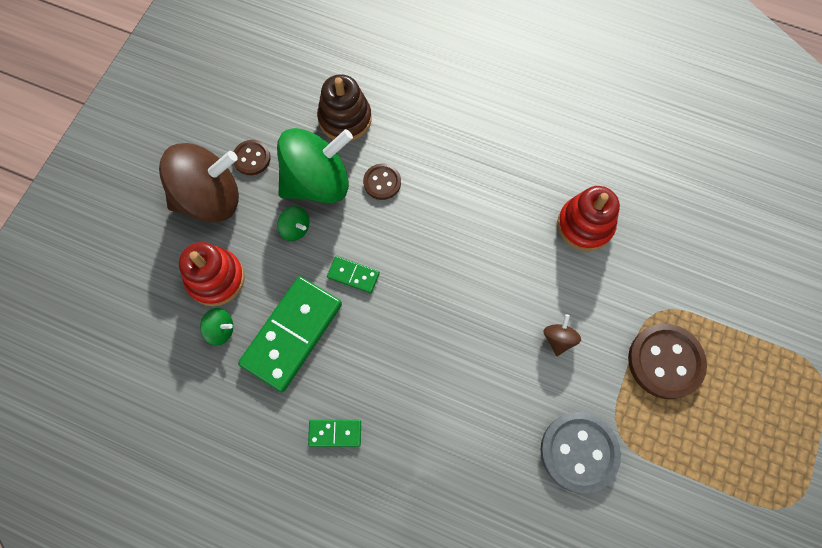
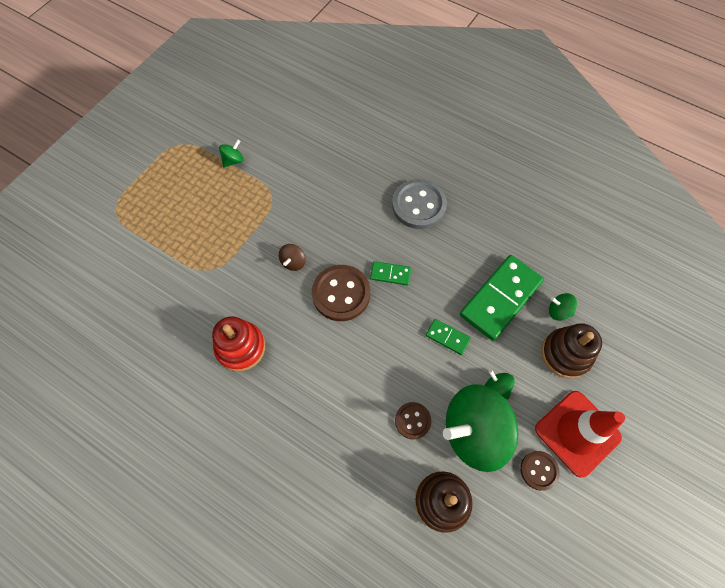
camera: 170 degrees left, 5 degrees down
brown spinning top [159,143,239,223] -> red traffic cone [535,391,625,477]
red stacking toy [179,242,245,306] -> brown stacking toy [541,323,602,378]
green domino [308,420,361,447] -> green domino moved to [370,261,411,285]
grey button [540,412,621,493] -> grey button moved to [392,179,447,229]
brown button [628,324,707,399] -> brown button moved to [312,265,370,321]
none -> green spinning top [219,139,244,168]

